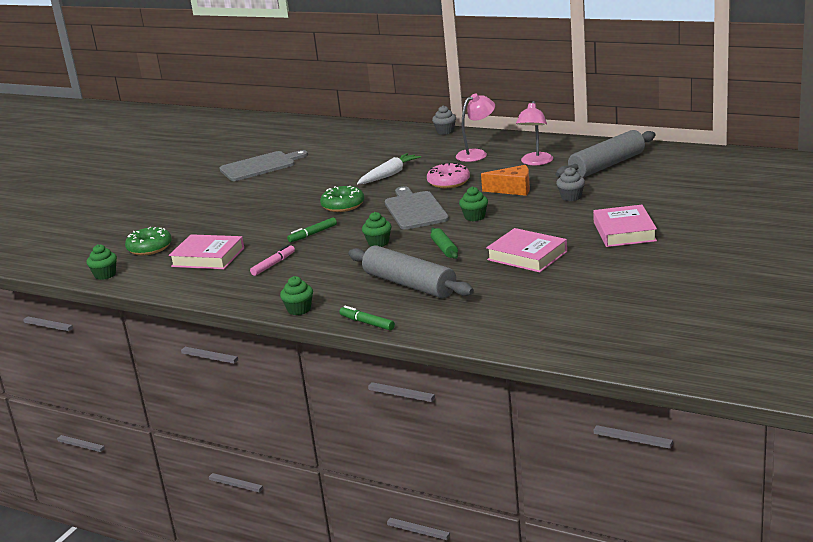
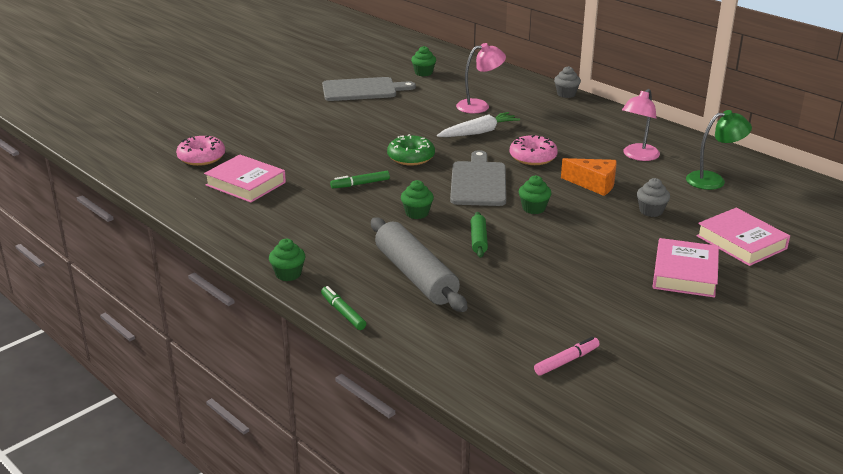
camera: 15 degrees right, 5 degrees up
green cupcake [87,244,117,280] -> green cupcake moved to [411,46,436,76]
green donut [125,227,172,255] -> pink donut [176,136,225,166]
pink marker [250,244,295,276] -> pink marker moved to [534,337,600,375]
pink lamp [456,94,495,162] -> pink lamp moved to [456,43,506,113]
pink book [486,228,567,272] -> pink book moved to [696,208,790,266]
grey rolling pin [555,130,655,178] -> green lamp [686,110,752,190]

